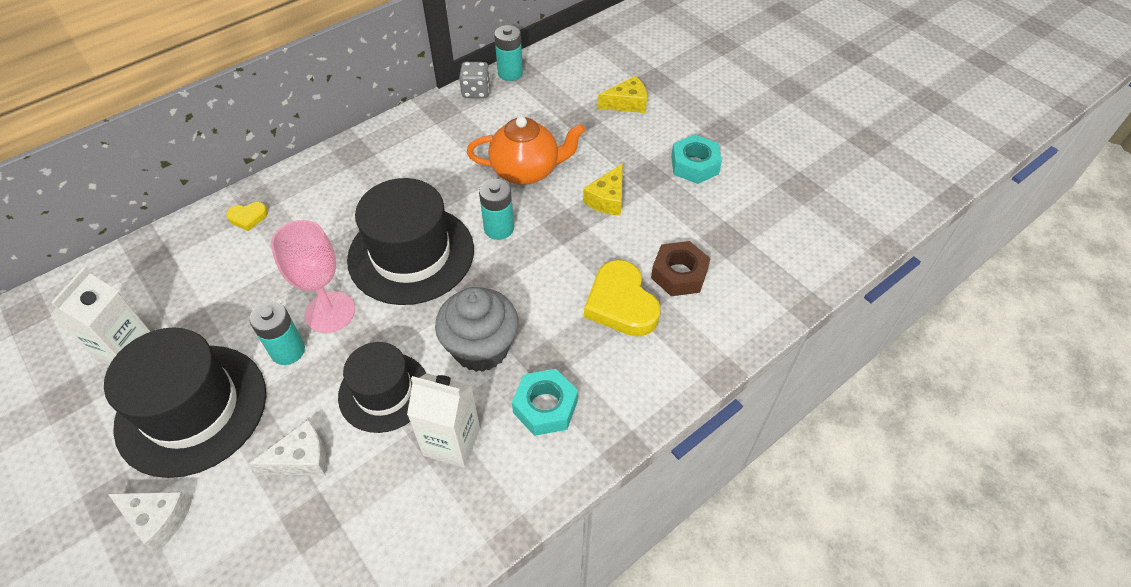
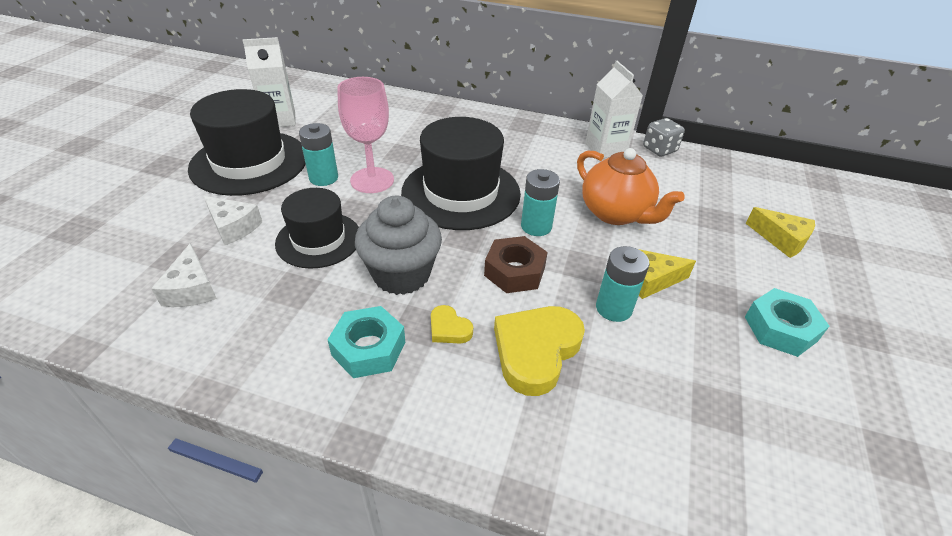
camera: 55 degrees right, 10 degrees down
white cheese [108,492,192,553] -> white cheese moved to [151,243,217,307]
yellow heart [226,202,268,231] -> yellow heart moved to [431,305,473,343]
white carton [407,373,480,468] -> white carton moved to [586,61,643,158]
turquoise battery [494,25,523,81] -> turquoise battery moved to [596,246,650,322]
brown nut [651,241,711,296] -> brown nut moved to [484,236,548,293]

